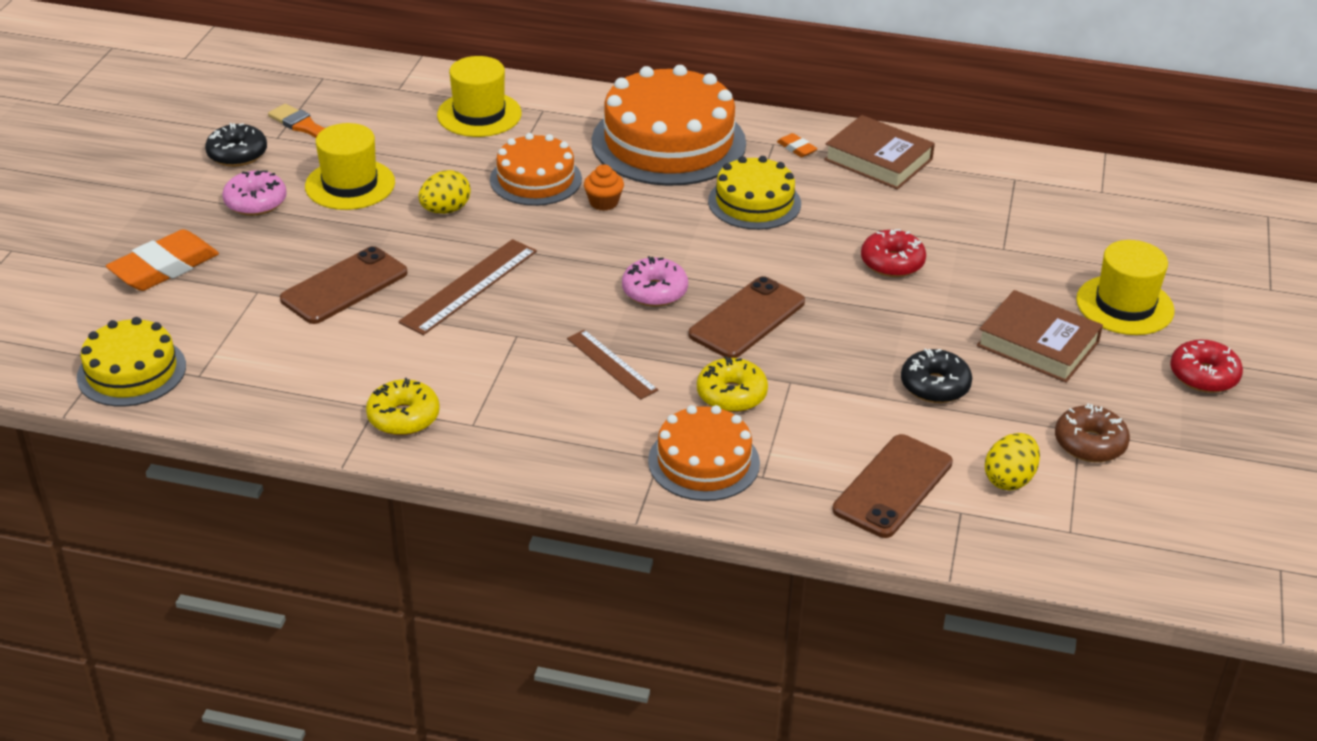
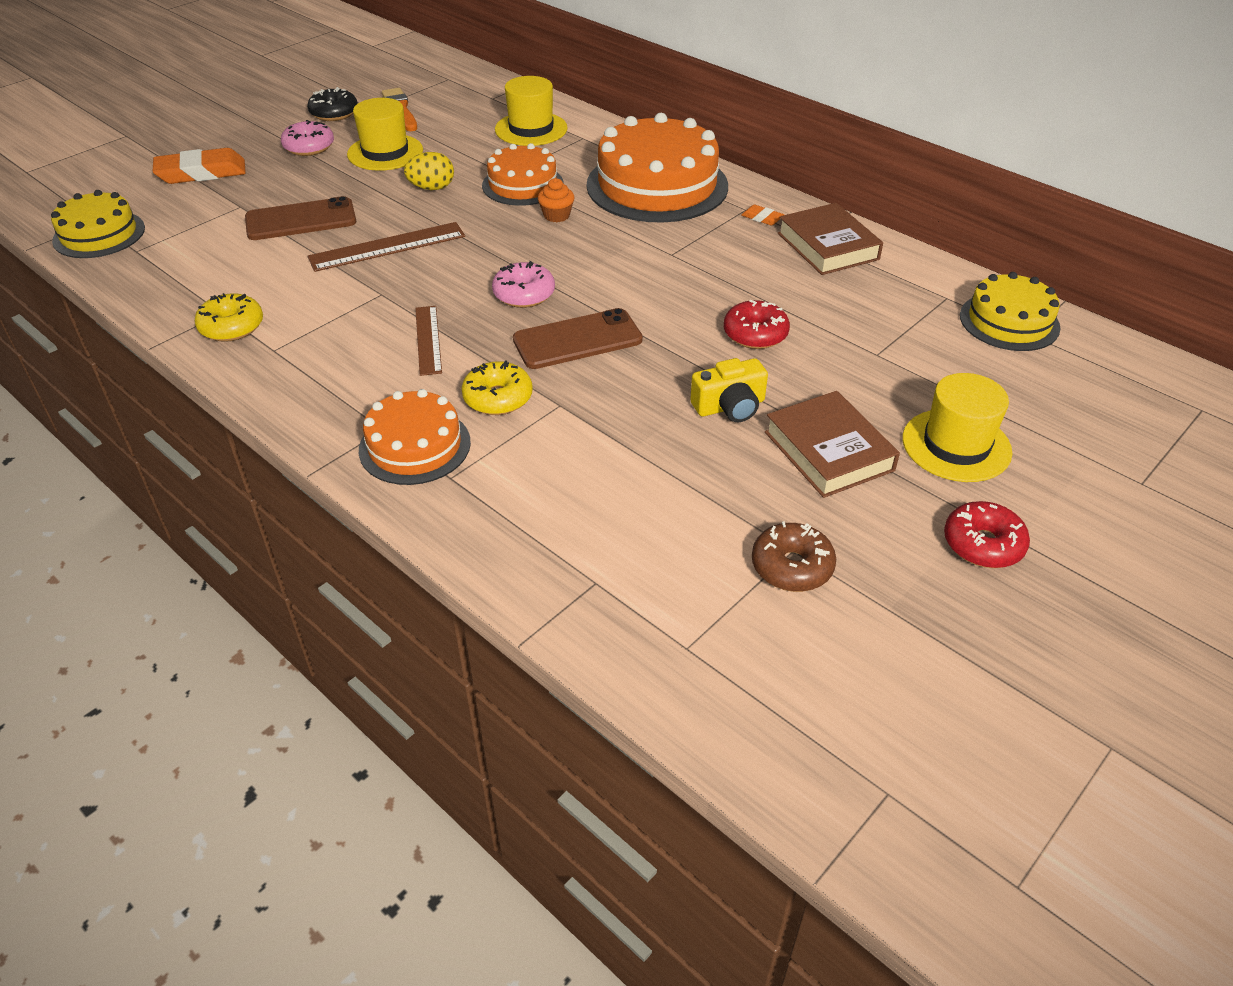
camera: 30 degrees right, 5 degrees up
yellow cake [708,156,801,230] -> yellow cake moved to [960,272,1060,351]
orange eraser [777,133,818,157] -> orange eraser turned 45 degrees counterclockwise [742,205,784,226]
brown phone [833,434,953,538] -> none
black donut [901,348,972,403] -> none
yellow egg [985,433,1040,491] -> none
none -> yellow camera [690,358,768,422]

